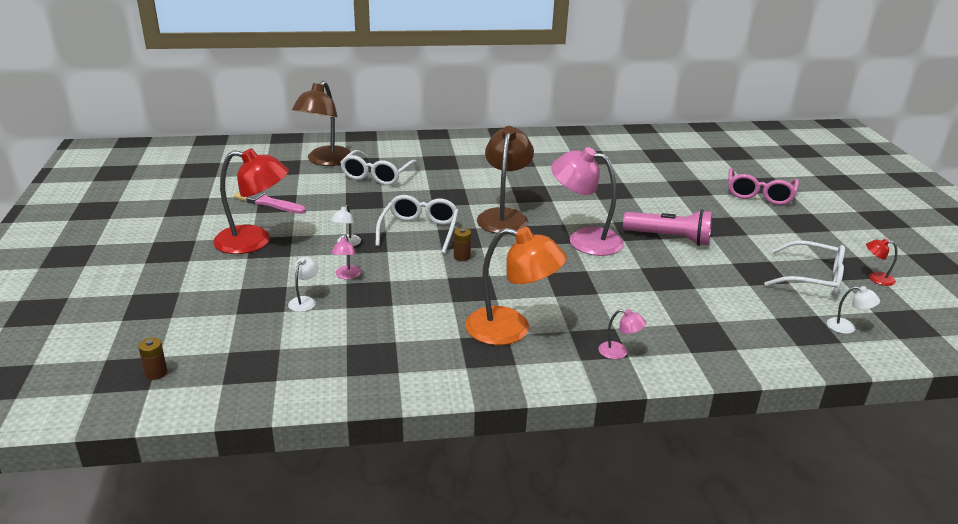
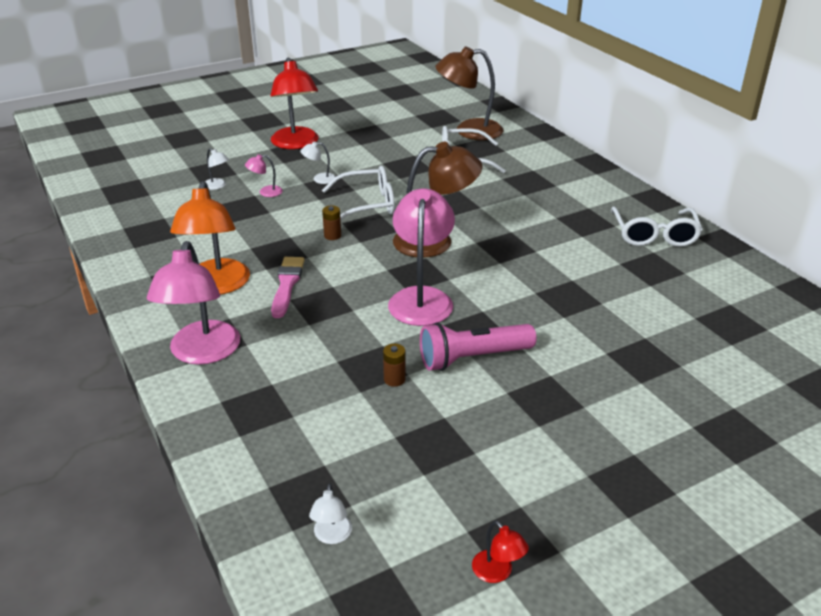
camera: 70 degrees right, 5 degrees up
brown battery [138,338,167,380] -> brown battery moved to [383,344,406,387]
pink brush [234,192,306,214] -> pink brush moved to [271,257,304,318]
white lamp [288,257,319,312] -> white lamp turned 45 degrees clockwise [205,148,229,190]
pink lamp [598,309,646,359] -> pink lamp [147,241,240,365], size x2.31
pink flashlight [623,209,712,246] -> pink flashlight turned 75 degrees clockwise [420,322,537,371]
pink glasses [728,168,799,205] -> none
white glasses [764,240,845,296] -> white glasses moved to [611,206,703,247]
red lamp [866,239,897,286] -> red lamp turned 150 degrees clockwise [472,521,529,583]

